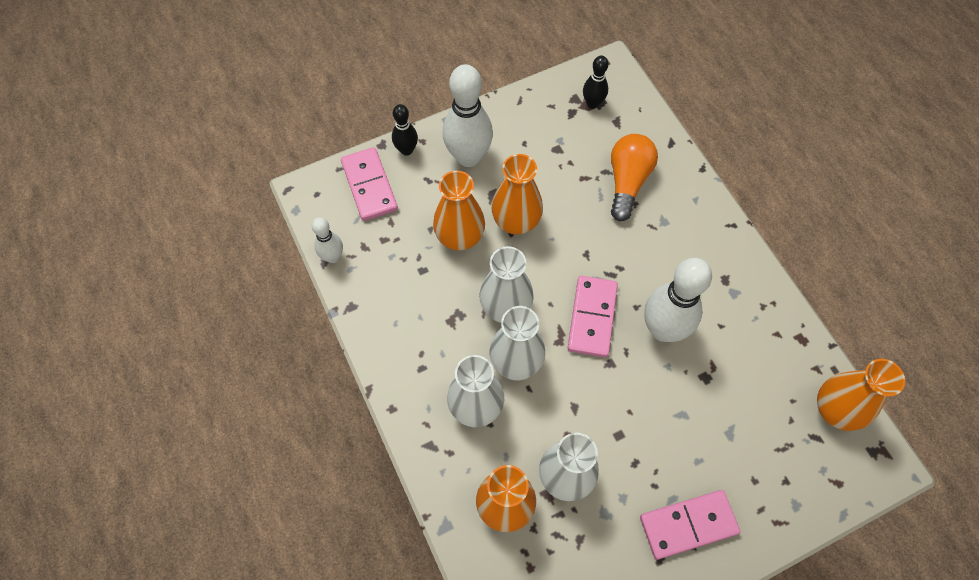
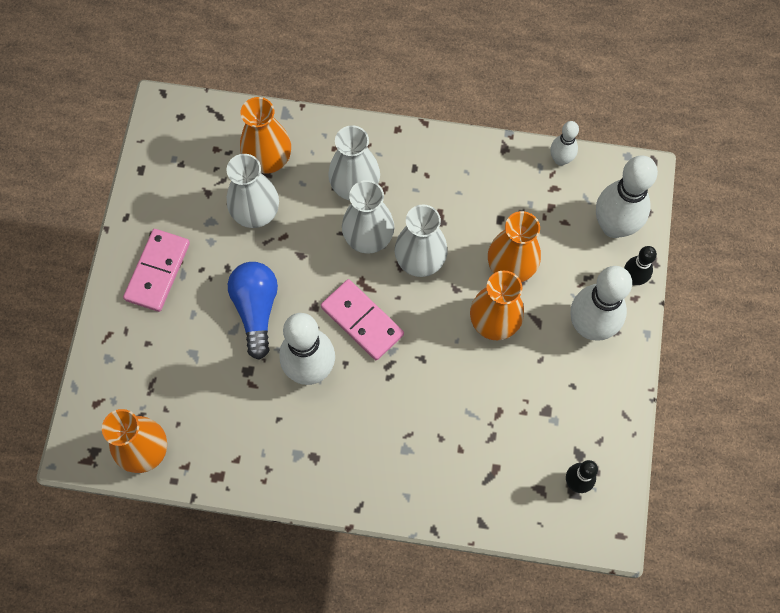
camera: 125 degrees right, 5 degrees up
pink domino [341,147,398,221] -> white bowling pin [596,155,658,238]
orange light bulb [611,134,658,221] -> none
none -> blue light bulb [228,262,278,360]

